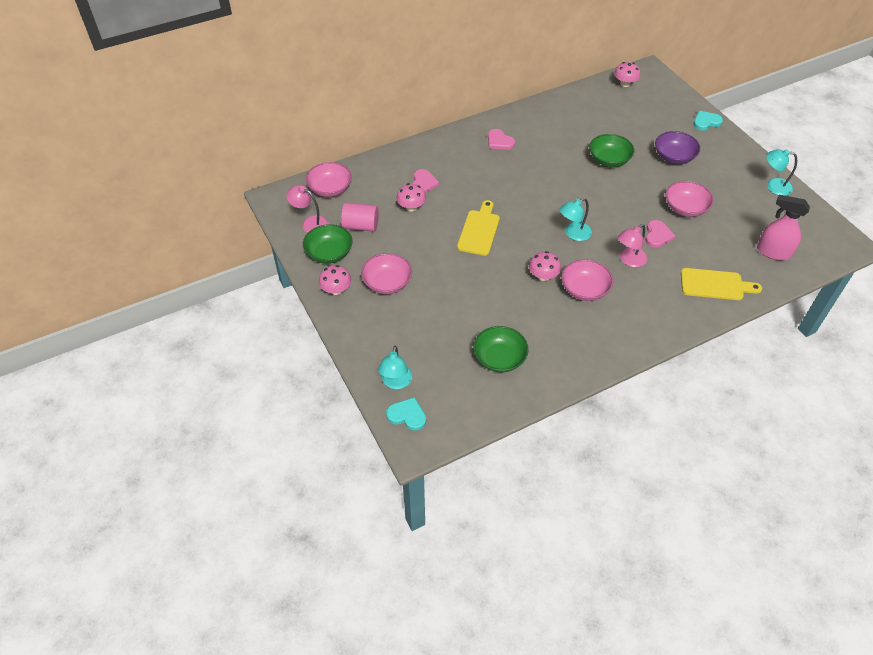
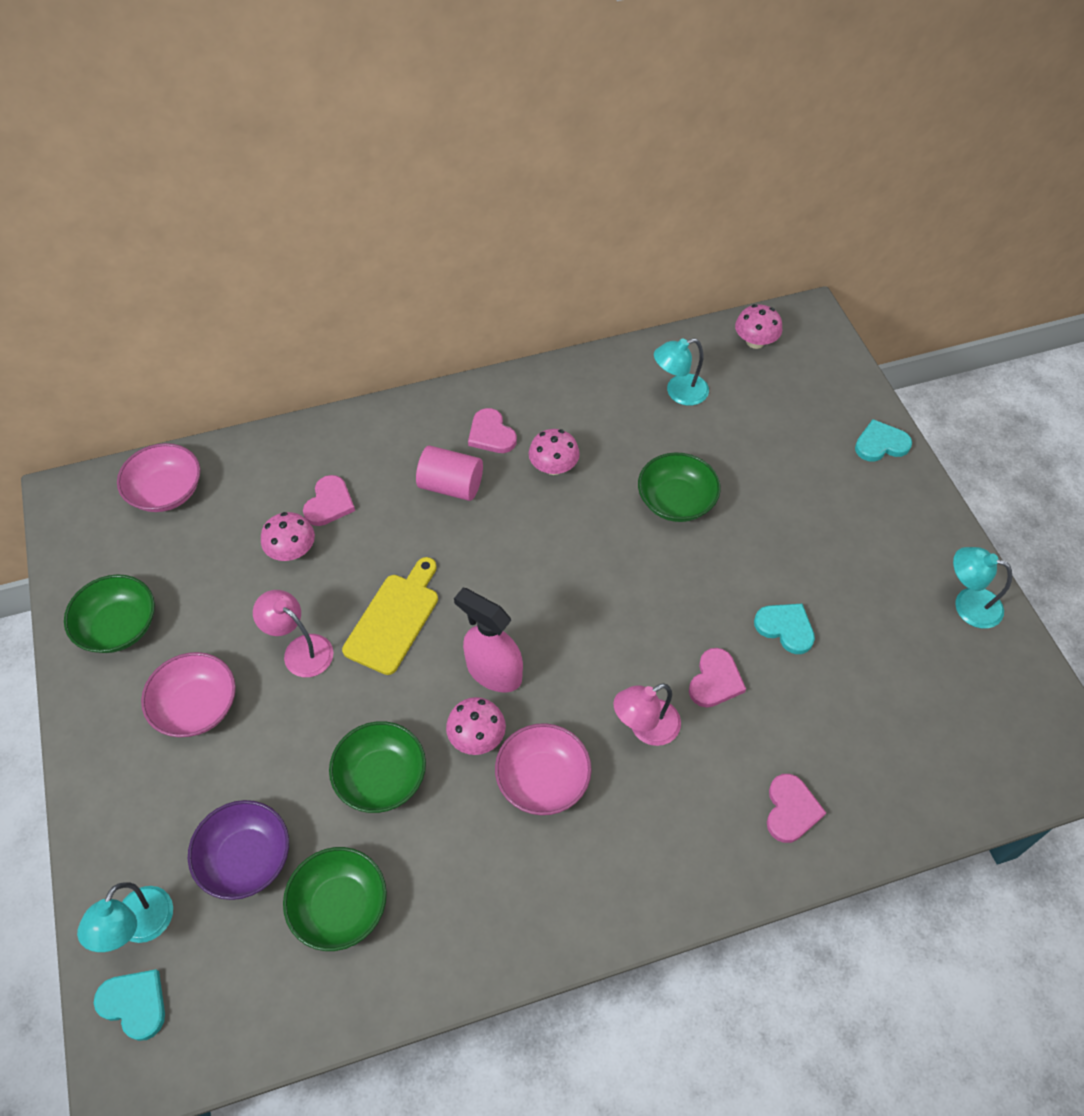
camera: 10 degrees right, 5 degrees up
pink lamp [286,185,329,233] -> pink lamp moved to [253,590,333,677]
pink mushroom [319,265,351,295] -> pink mushroom moved to [529,429,580,475]
pink cylinder [341,203,379,232] -> pink cylinder moved to [416,446,483,501]
turquoise lamp [560,198,592,241] -> turquoise lamp moved to [654,338,709,406]
purple bowl [655,131,700,164] -> purple bowl moved to [188,800,289,900]
pink bowl [666,181,714,217] -> turquoise heart [754,604,815,654]
yellow cutting board [681,268,762,300] -> pink heart [767,774,826,843]
pink spray bottle [757,195,810,261] -> pink spray bottle moved to [454,588,523,692]
none -> green bowl [329,721,426,813]

